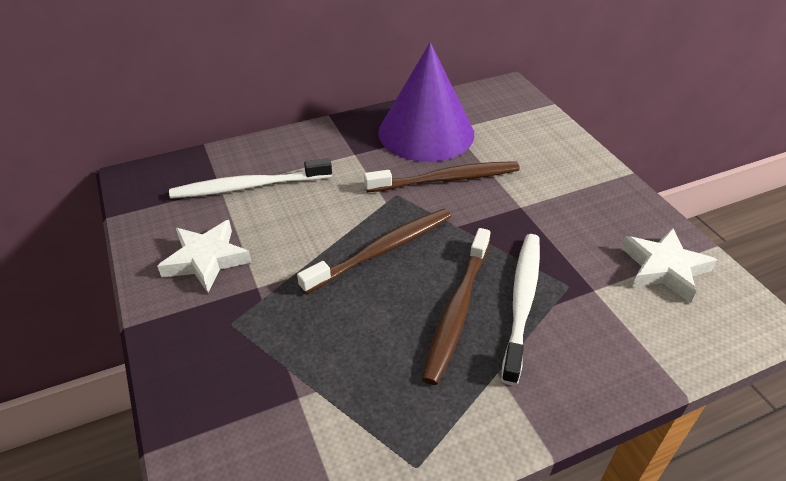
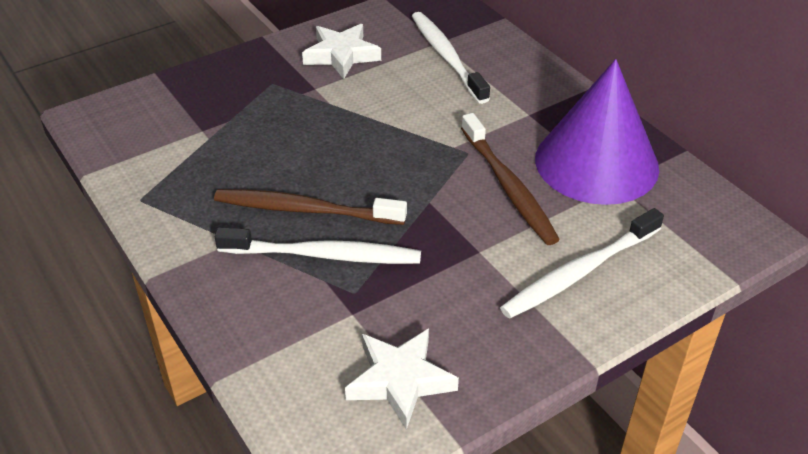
camera: 80 degrees right, 0 degrees up
brown toothbrush [297,209,451,294] -> none
none -> white toothbrush [500,208,664,319]

